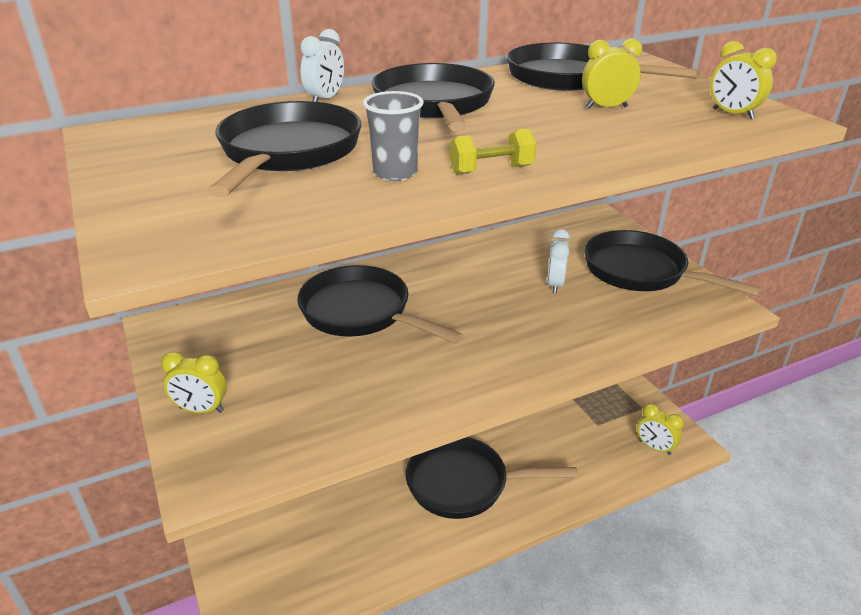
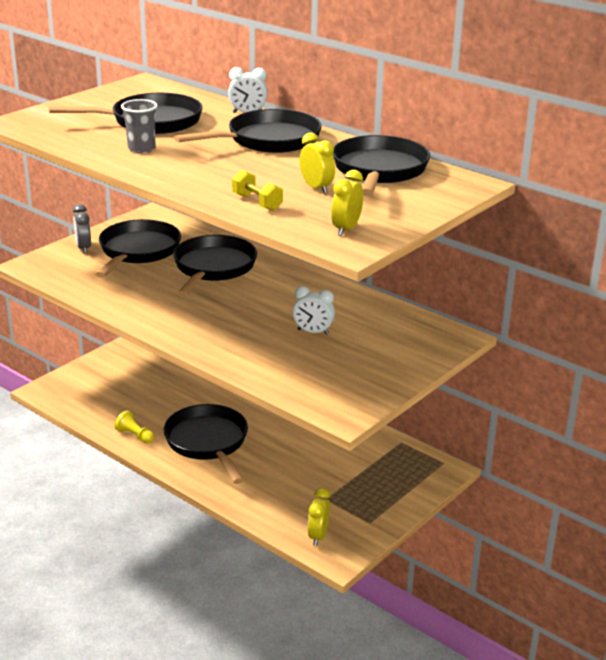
camera: 65 degrees right, 5 degrees down
yellow clock [161,351,227,413] -> grey clock [73,204,91,254]
yellow dumbbell [450,129,537,175] -> yellow dumbbell moved to [232,170,283,211]
white clock [547,229,570,294] -> white clock turned 150 degrees counterclockwise [293,286,335,335]
black pan [584,230,762,296] -> black pan moved to [96,219,181,278]
none -> yellow pawn [115,410,154,444]

